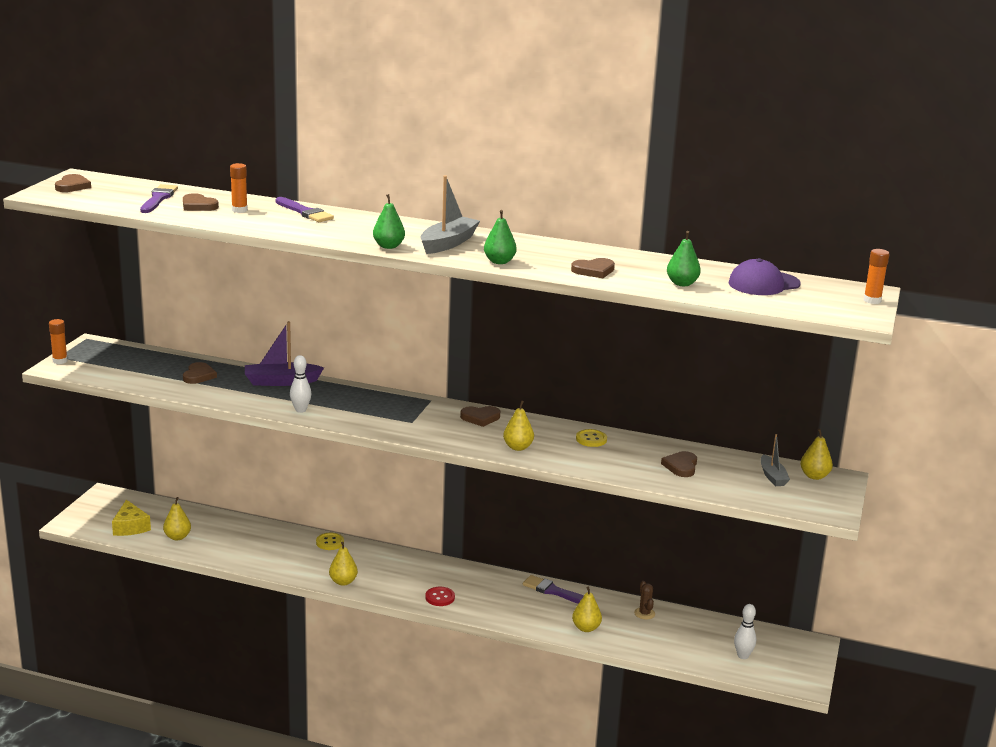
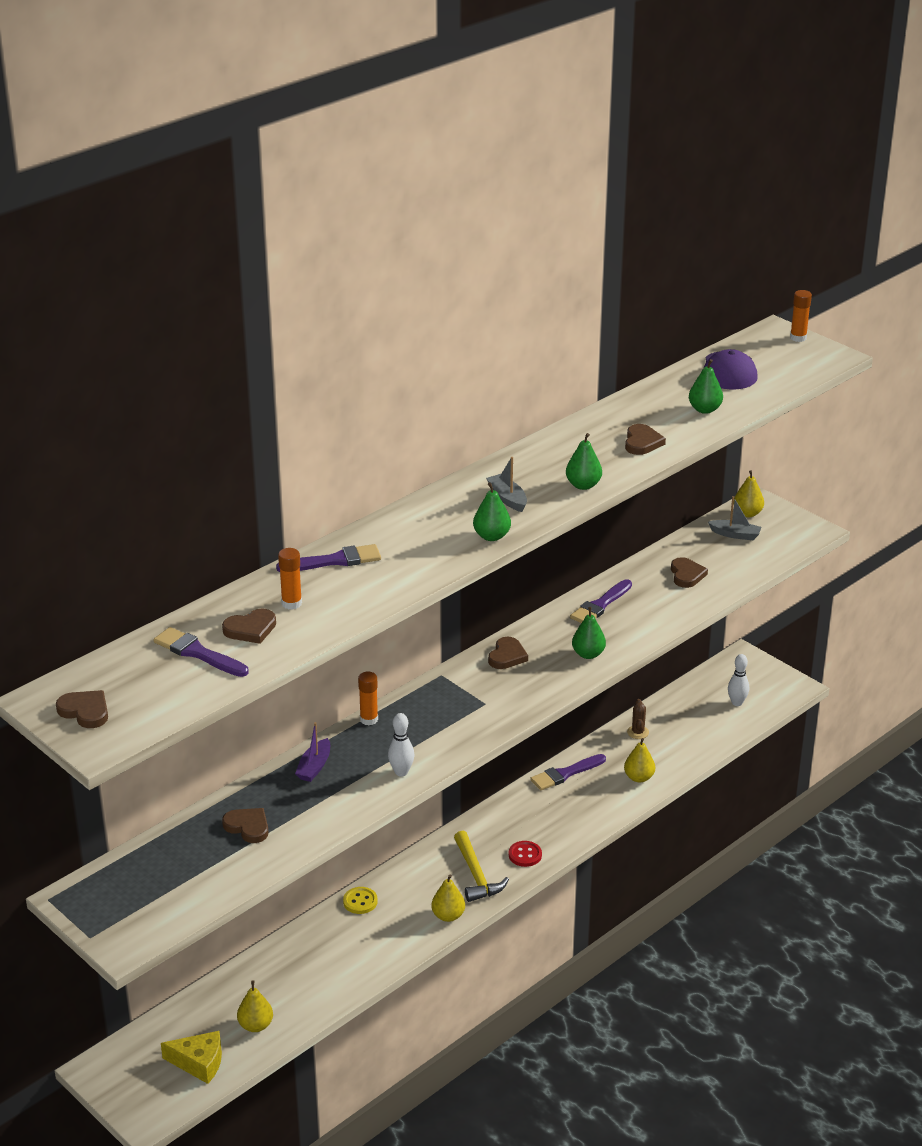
camera: 60 degrees left, 10 degrees up
orange glue stick [49,319,68,364] -> orange glue stick moved to [358,672,378,725]
purple boat [245,321,324,386] -> purple boat [295,722,330,782], size x0.62
grey boat [421,176,480,254] -> grey boat [486,457,527,512], size x0.62
yellow pear [503,400,534,451] -> green pear [572,607,606,659]
yellow button [576,429,607,447] -> purple brush [570,579,632,623]
brown cactus [634,581,655,620] -> brown cactus turned 75 degrees clockwise [627,699,649,739]
brown heart [661,451,697,477] -> brown heart turned 135 degrees counterclockwise [671,557,708,588]
none -> yellow hammer [454,831,509,902]

